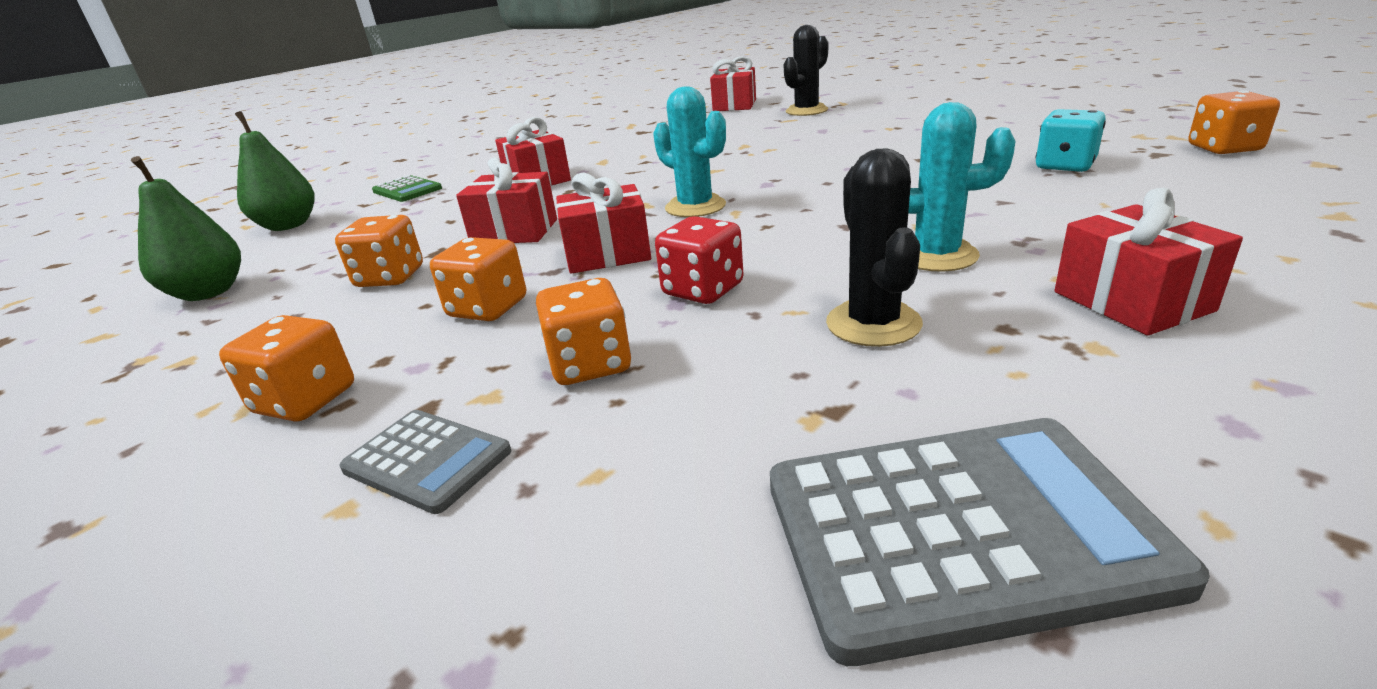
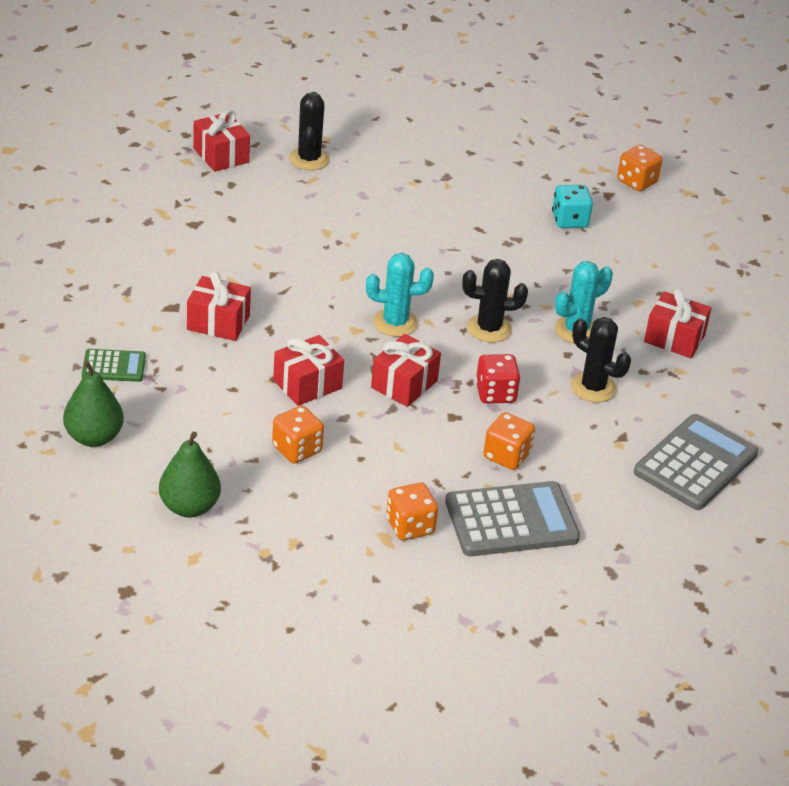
camera: 50 degrees left, 10 degrees up
grey calculator [339,410,511,514] -> grey calculator [445,481,580,556], size x1.86
orange dice [430,237,526,321] -> none
none -> black cactus [463,259,528,343]

